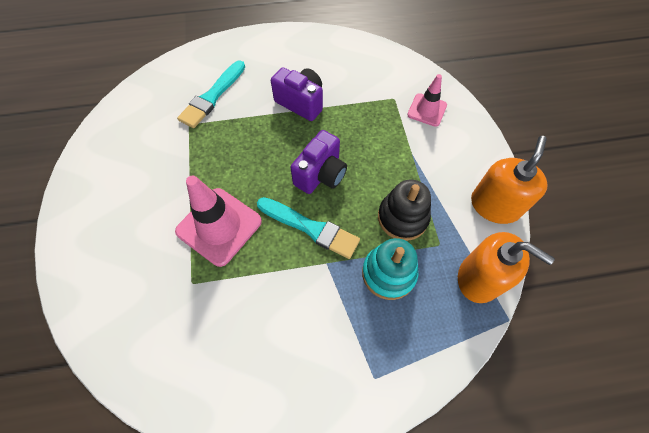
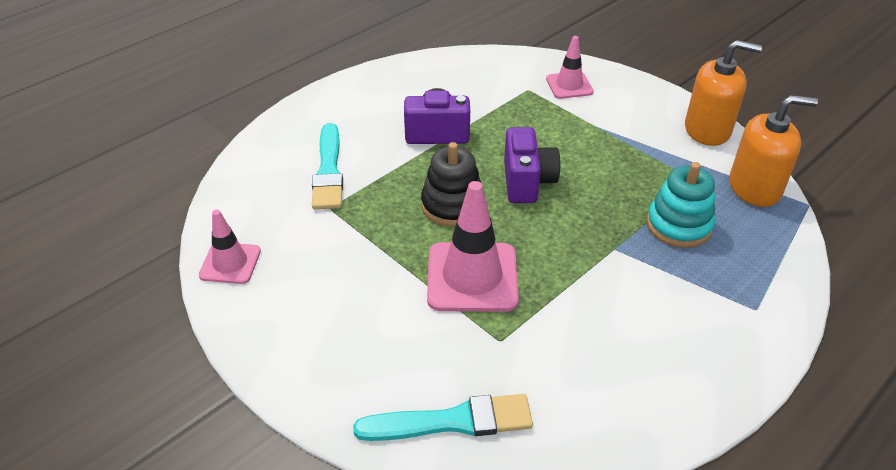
camera: 35 degrees left, 20 degrees down
turquoise brush [257,197,360,259] -> turquoise brush moved to [353,394,533,441]
black stacking toy [378,180,431,241] -> black stacking toy moved to [421,142,485,227]
orange soap dispenser [471,136,548,224] -> orange soap dispenser turned 105 degrees clockwise [685,40,762,146]
none -> pink traffic cone [199,210,261,284]

